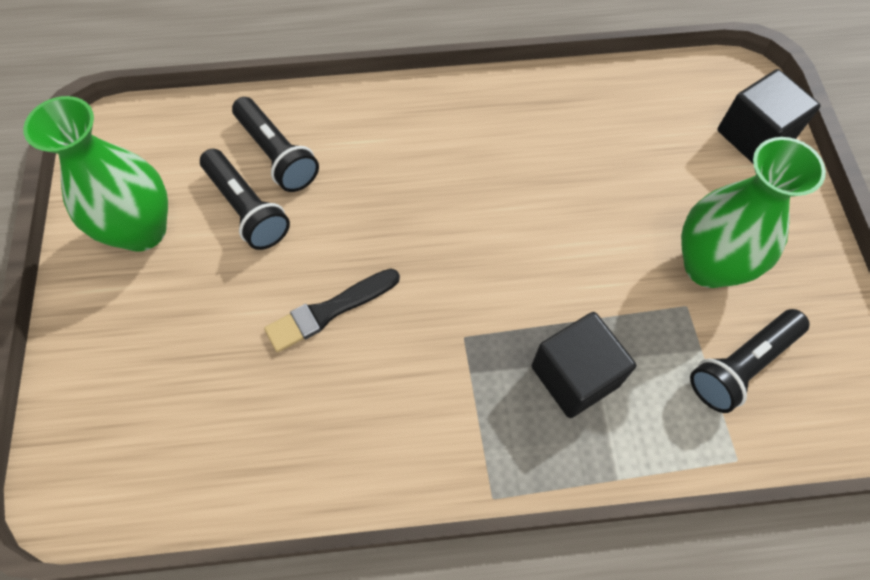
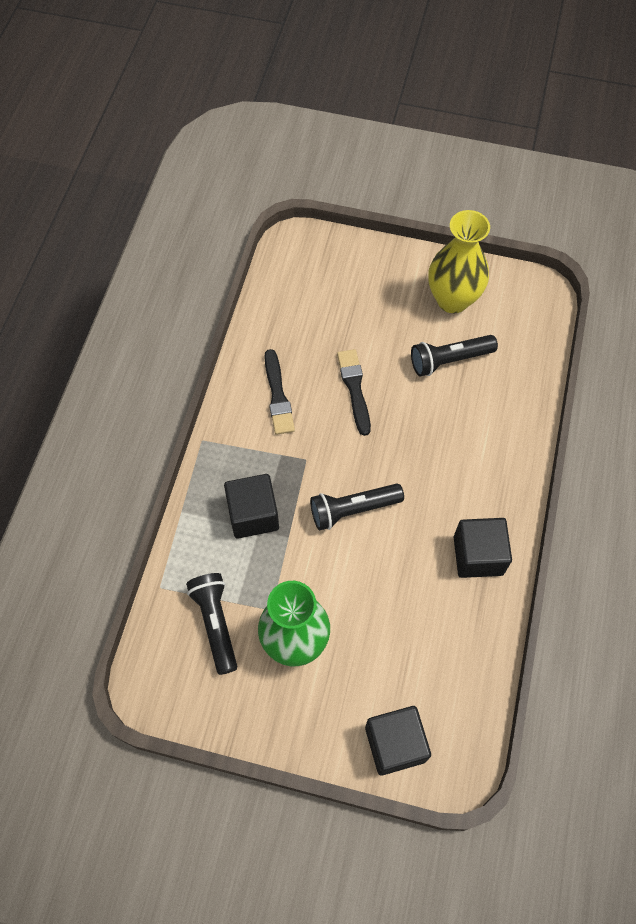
camera: 110 degrees right, 0 degrees up
green vase [23,96,168,252] -> yellow vase [428,210,490,313]
black flashlight [232,97,319,192] -> black flashlight moved to [310,484,404,531]
none -> black brush [264,349,295,435]
none -> black cube [454,518,512,578]

